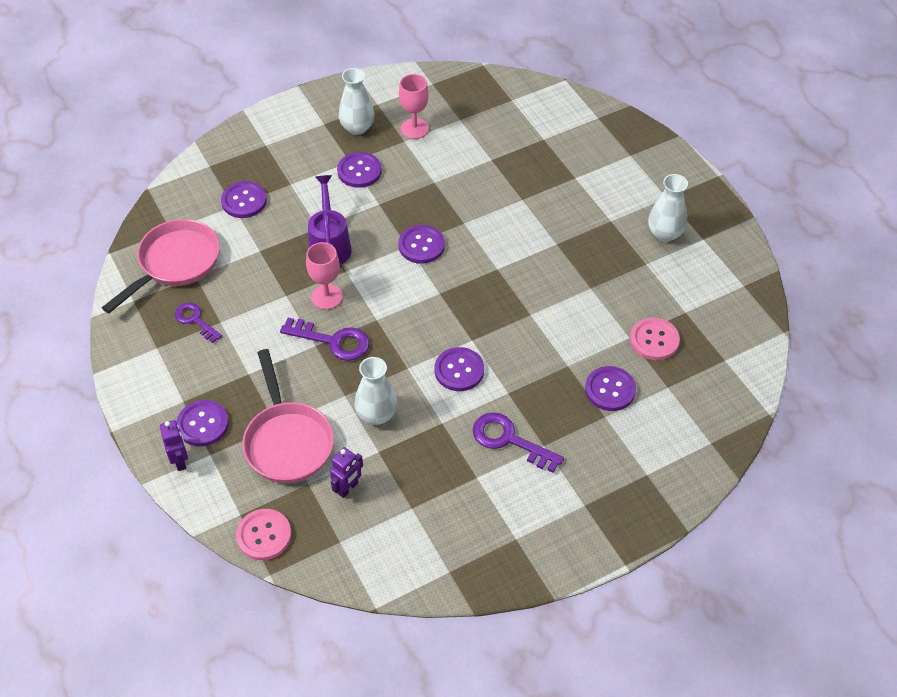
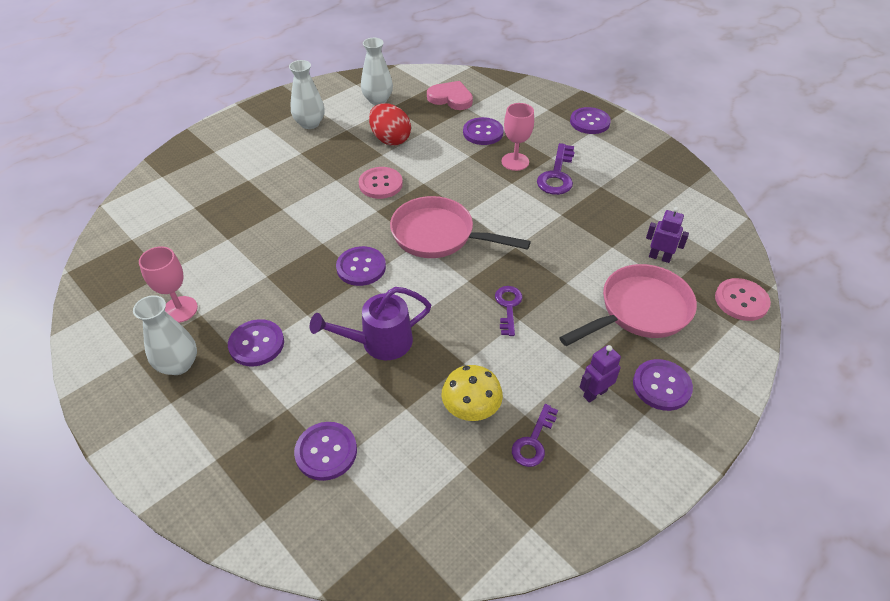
camera: 105 degrees left, 5 degrees down
pink pan [102,219,220,313] -> pink pan moved to [390,196,531,258]
purple robot [160,420,188,471] -> purple robot moved to [580,345,621,403]
purple key [280,318,370,361] -> purple key [495,286,522,336], size x0.66
pink goblet [306,242,343,310] -> pink goblet moved to [502,103,534,171]
white vase [355,357,397,425] -> white vase moved to [361,38,393,105]
purple button [434,347,484,391] -> purple button moved to [570,107,611,134]
pink button [630,318,680,360] -> pink button moved to [359,167,403,199]
none -> red egg [369,103,411,146]
none -> pink heart [427,81,473,110]
none -> yellow mushroom [442,365,503,421]

